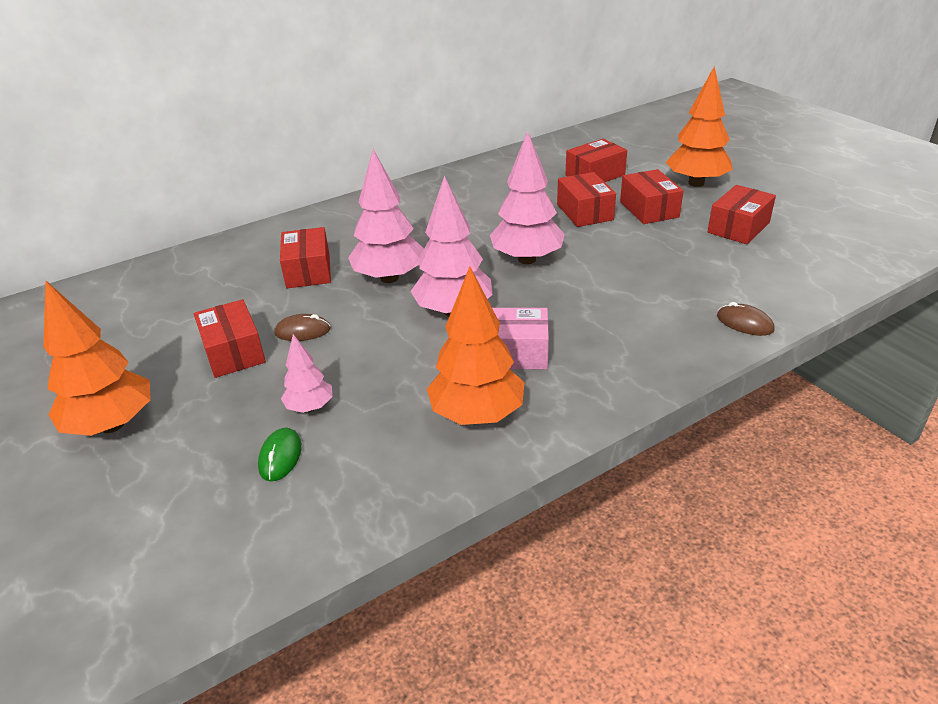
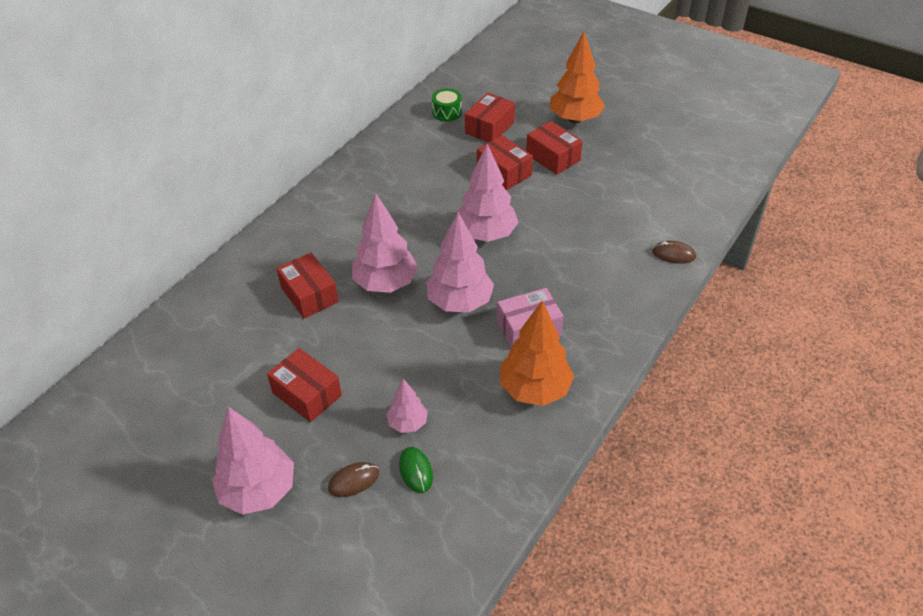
camera: 25 degrees left, 10 degrees up
orange tree [44,280,151,436] -> pink tree [212,407,294,515]
brown mouse [274,314,331,341] -> brown mouse moved to [328,462,379,497]
red box [708,185,776,244] -> none
none -> green drum [432,88,462,121]

